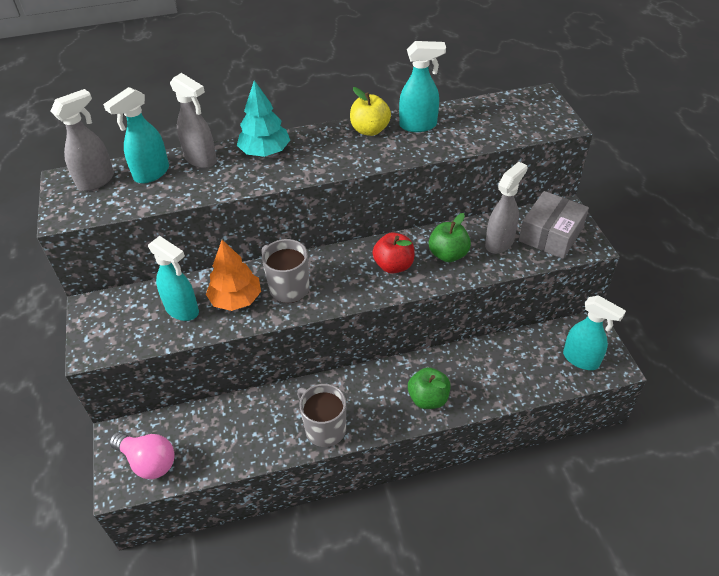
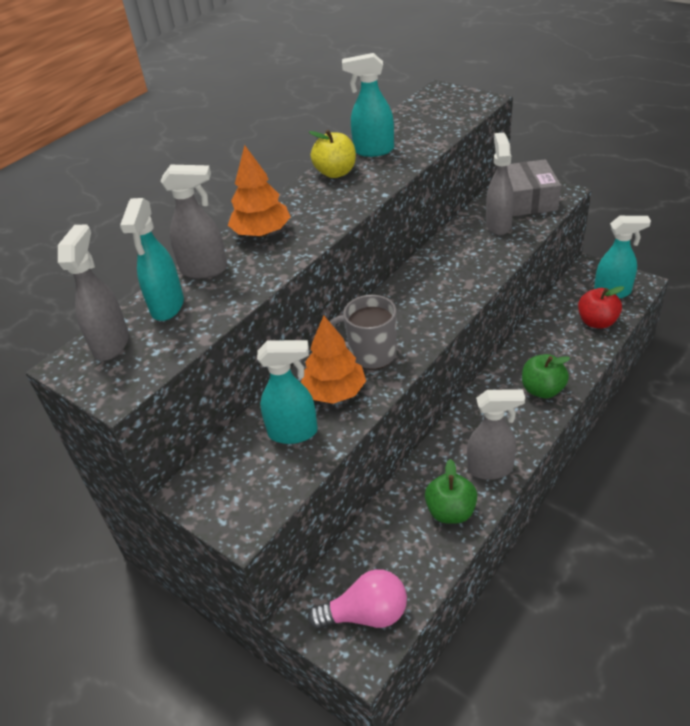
camera: 35 degrees left, 5 degrees down
turquoise tree [237,80,290,157] -> orange tree [228,145,291,237]
grey mug [297,384,346,447] -> grey spray bottle [467,389,525,480]
red apple [372,232,415,274] -> red apple moved to [578,286,624,329]
turquoise spray bottle [399,41,446,132] -> turquoise spray bottle turned 135 degrees counterclockwise [342,53,394,157]
green apple [429,213,471,262] -> green apple moved to [425,459,478,524]

